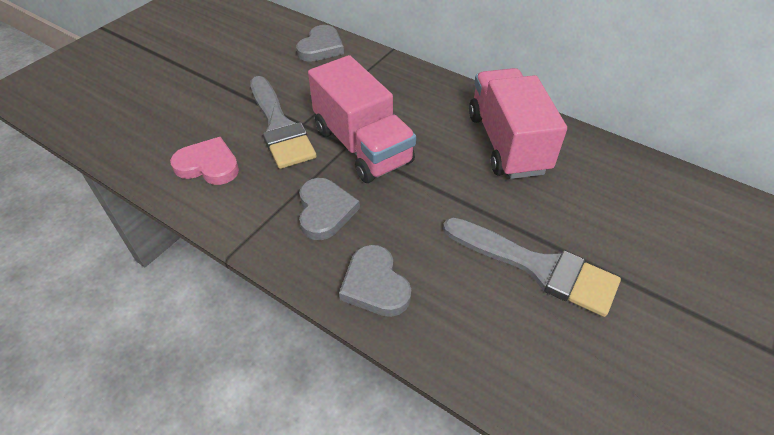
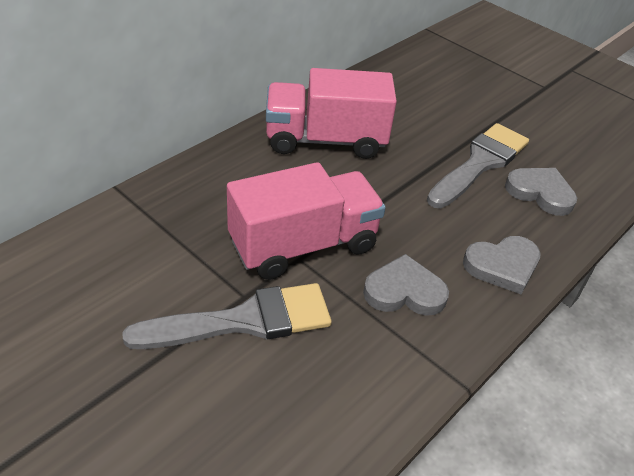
camera: 85 degrees left, 5 degrees down
pink heart [170,137,239,185] -> none
grey heart [296,25,344,62] -> grey heart moved to [505,168,577,216]

